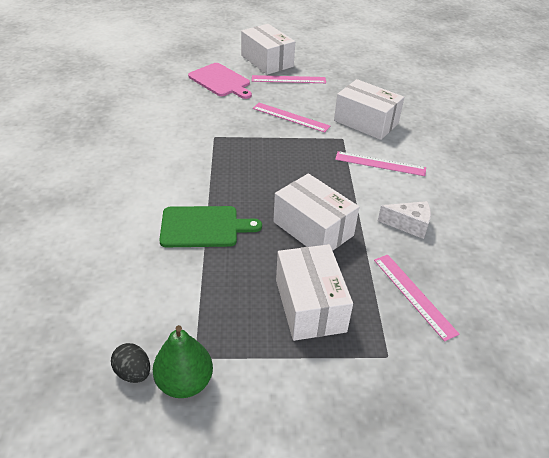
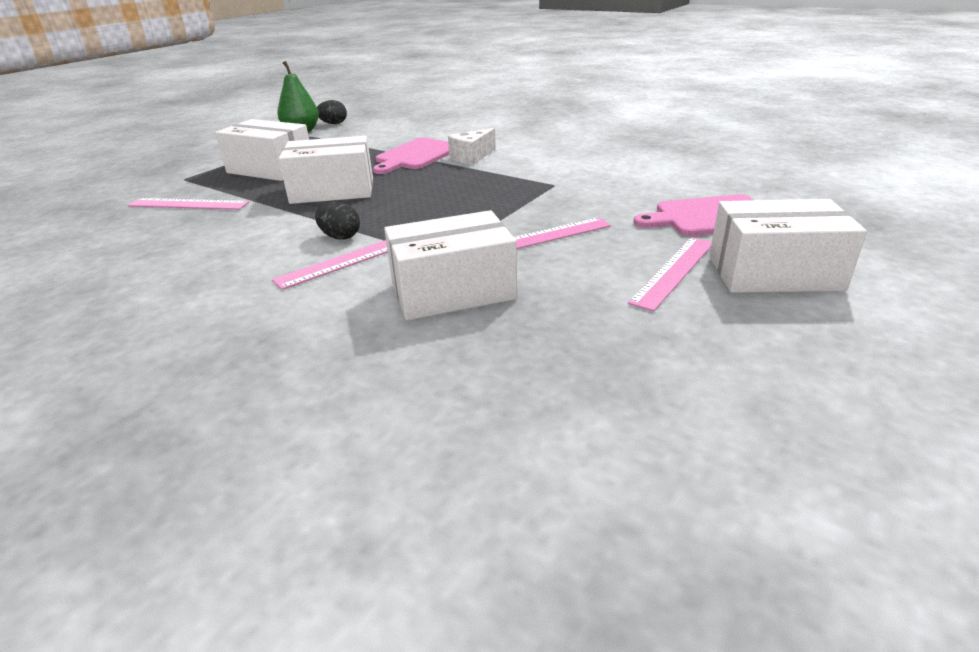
camera: 130 degrees right, 10 degrees down
green cutting board [159,206,262,247] -> pink cutting board [373,138,449,174]
white cheese [378,201,431,239] -> white cheese moved to [448,128,496,165]
none -> black egg [315,202,360,240]

